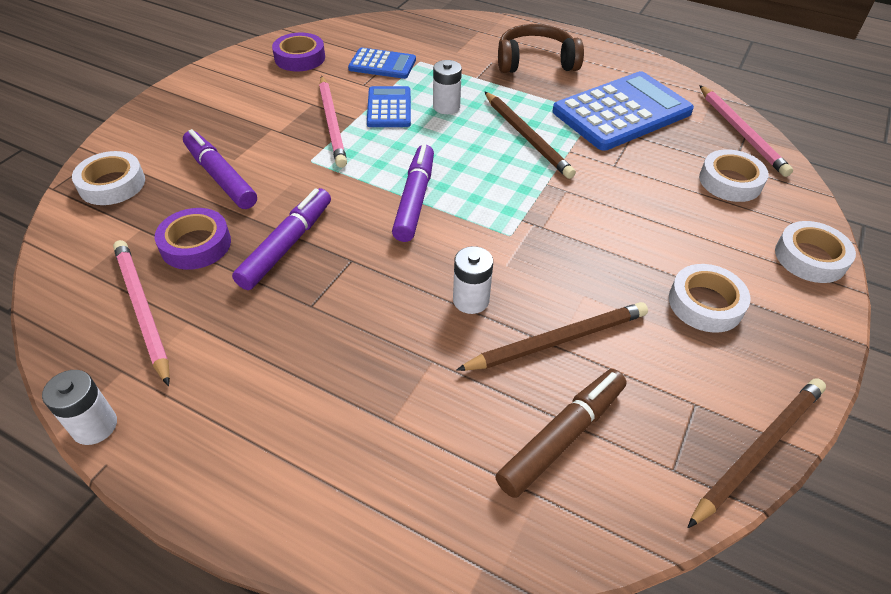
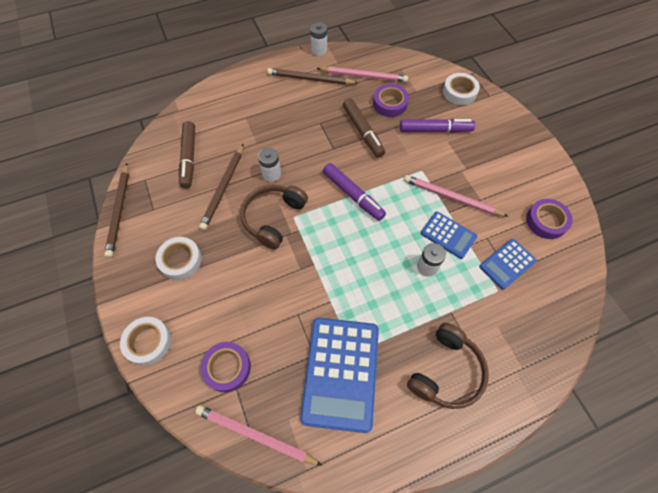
camera: 130 degrees right, 15 degrees up
purple marker [232,188,331,290] -> brown marker [343,98,385,158]
brown pencil [485,92,576,179] -> brown pencil moved to [267,68,358,85]
white tape [699,149,769,202] -> purple tape [200,342,251,392]
none -> brown headphones [240,185,308,249]

